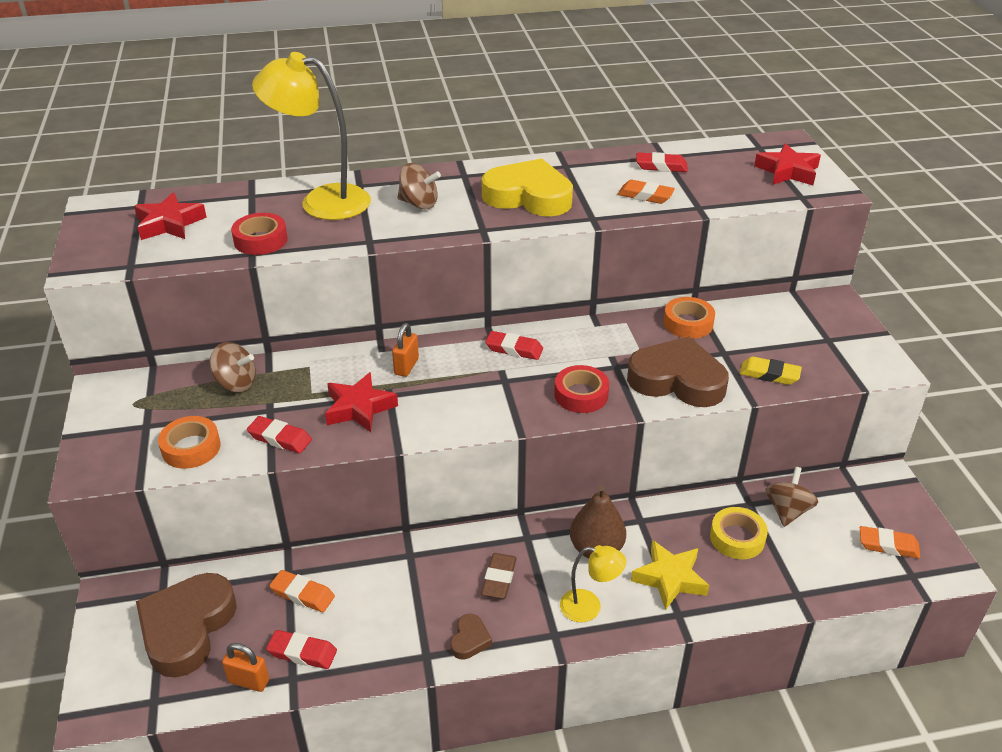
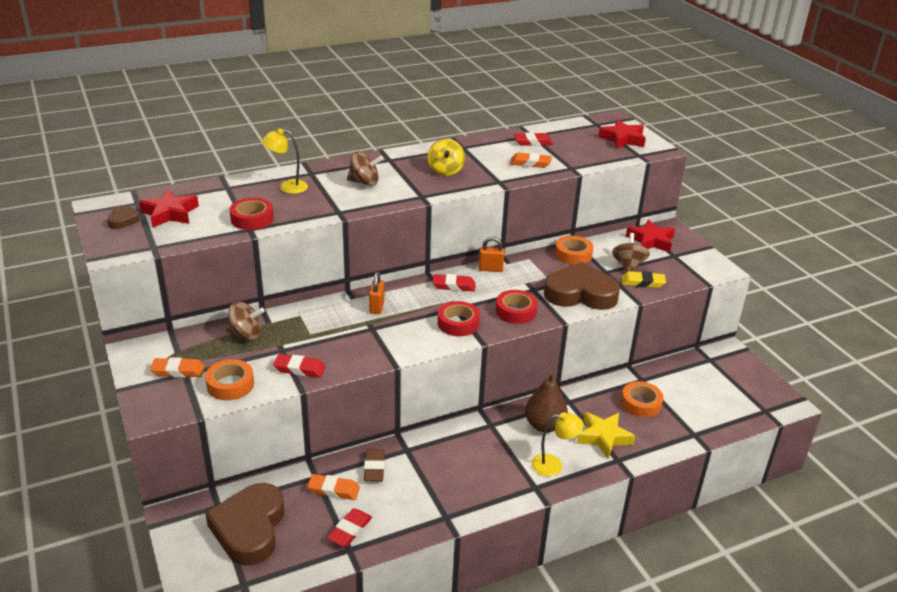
camera: 15 degrees left, 5 degrees down
orange padlock [222,643,269,692] -> orange padlock moved to [479,237,505,272]
yellow lamp [252,52,371,220] -> yellow lamp [262,129,308,194], size x0.52
red eraser [266,630,337,669] -> red eraser turned 60 degrees counterclockwise [327,508,372,547]
red star [325,372,398,432] -> red star moved to [626,219,675,252]
brown heart [450,614,492,660] -> brown heart moved to [107,205,140,229]
brown eraser [481,553,517,599] -> brown eraser moved to [364,450,385,482]
yellow heart [482,159,573,217] -> yellow spinning top [427,139,465,176]
yellow tape [710,507,768,559] -> orange tape [621,381,664,418]
brown spinning top [765,467,818,527] -> brown spinning top moved to [612,233,650,272]
orange eraser [860,526,920,558] -> orange eraser moved to [150,357,205,378]
none -> red tape [438,301,480,336]

